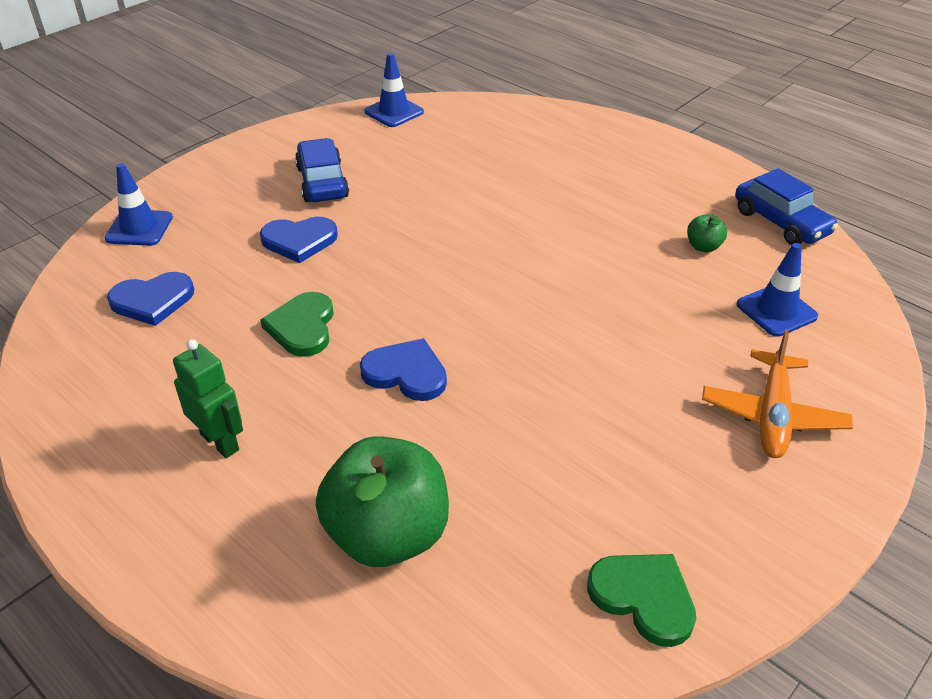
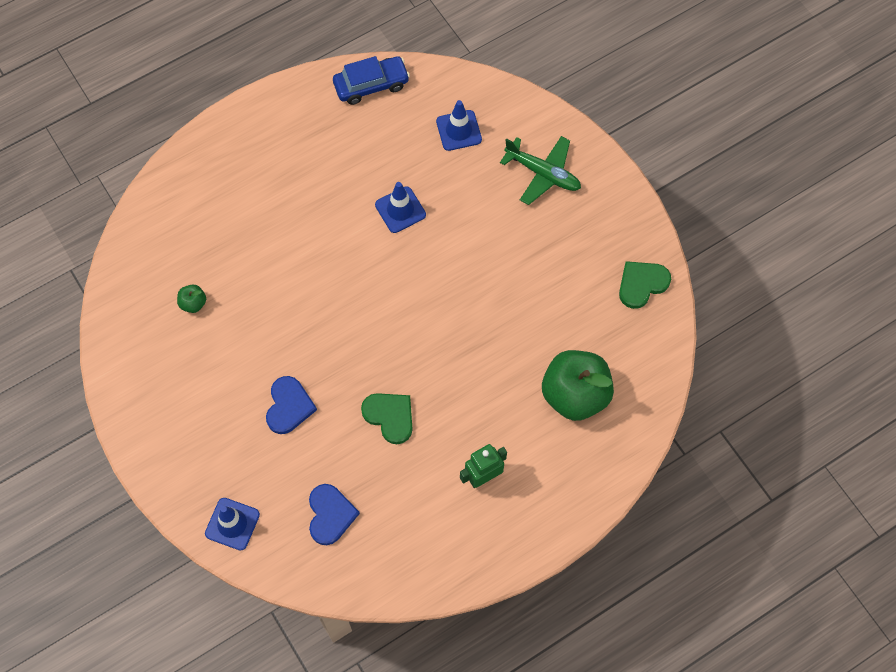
camera: 75 degrees left, 25 degrees up
green heart [260,292,334,357] -> green heart turned 150 degrees counterclockwise [361,393,413,444]
blue car [295,138,349,202] -> none
blue heart [360,338,447,401] -> none
blue traffic cone [364,53,424,127] -> blue traffic cone moved to [375,182,426,233]
green apple [687,214,727,252] -> green apple moved to [177,284,206,313]
orange plane [702,330,853,458] -> green plane [500,136,581,205]

